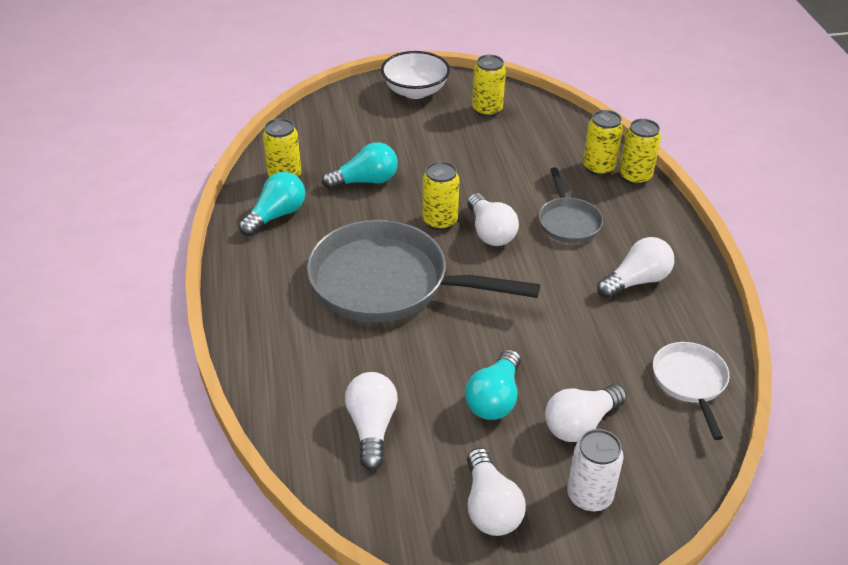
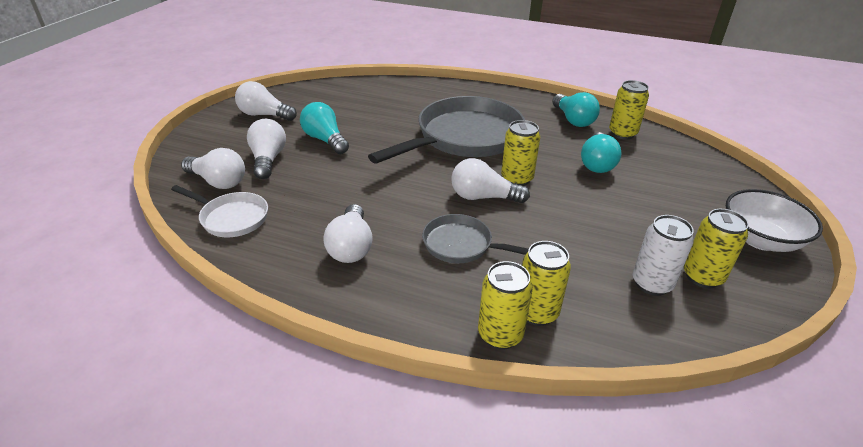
camera: 120 degrees right, 5 degrees down
white light bulb [345,372,398,470] -> white light bulb moved to [181,148,245,189]
white can [567,429,624,512] -> white can moved to [633,215,694,296]

